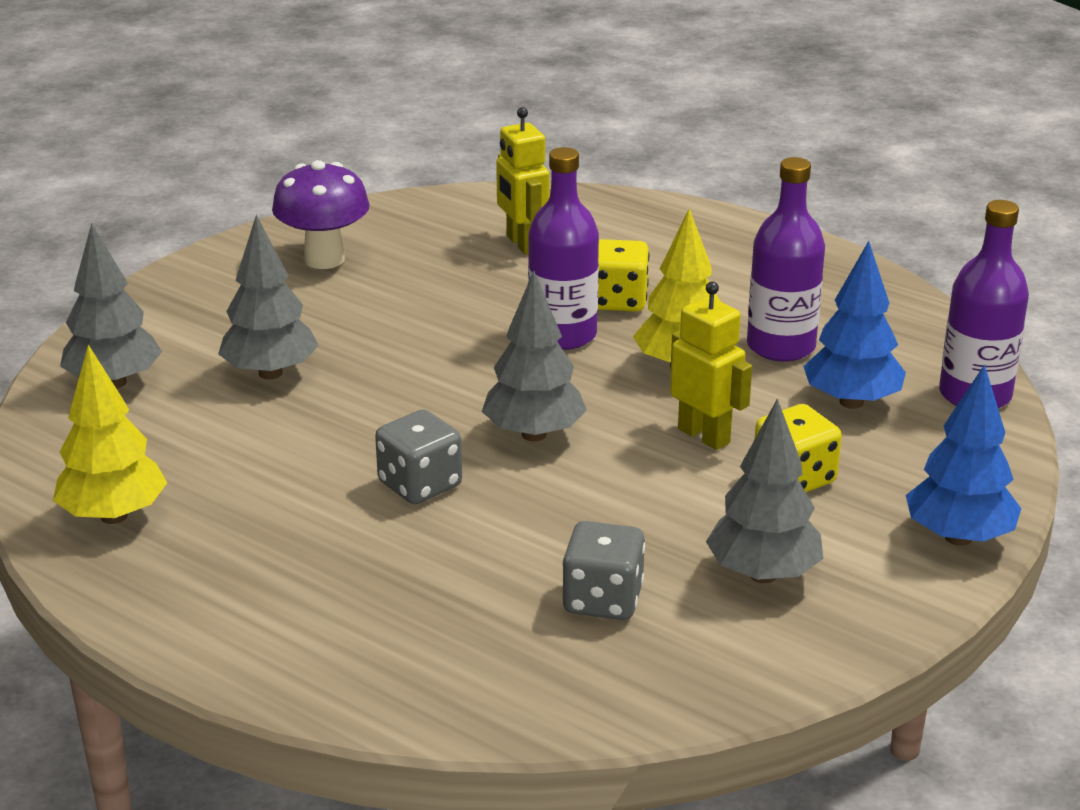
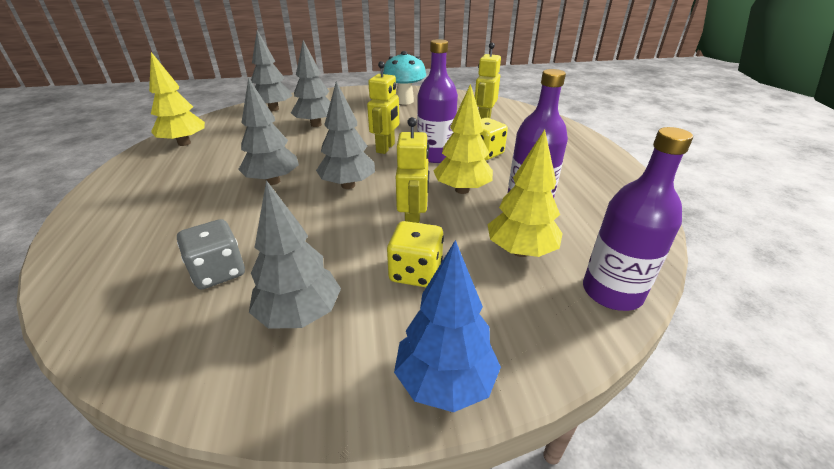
camera: 45 degrees right, 5 degrees up
purple mushroom [272,160,370,269] -> turquoise mushroom [383,51,426,105]
grey dice [375,409,462,504] -> grey tree [238,78,299,185]
blue tree [803,241,906,409] -> yellow tree [487,129,563,257]
none -> yellow robot [367,61,399,154]

